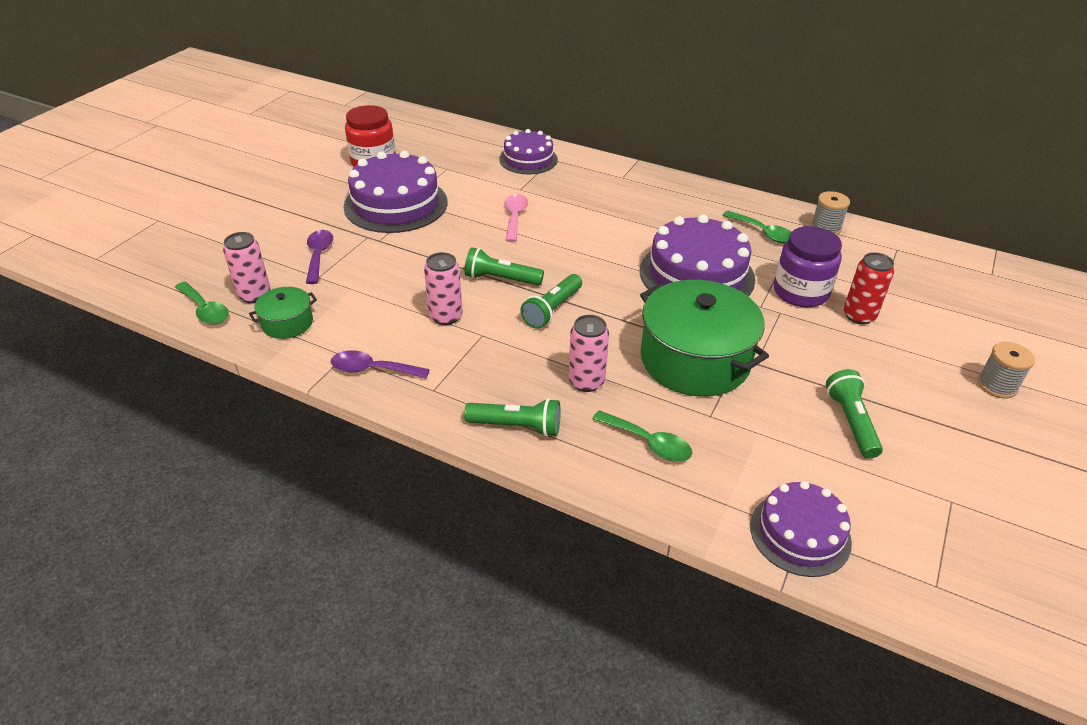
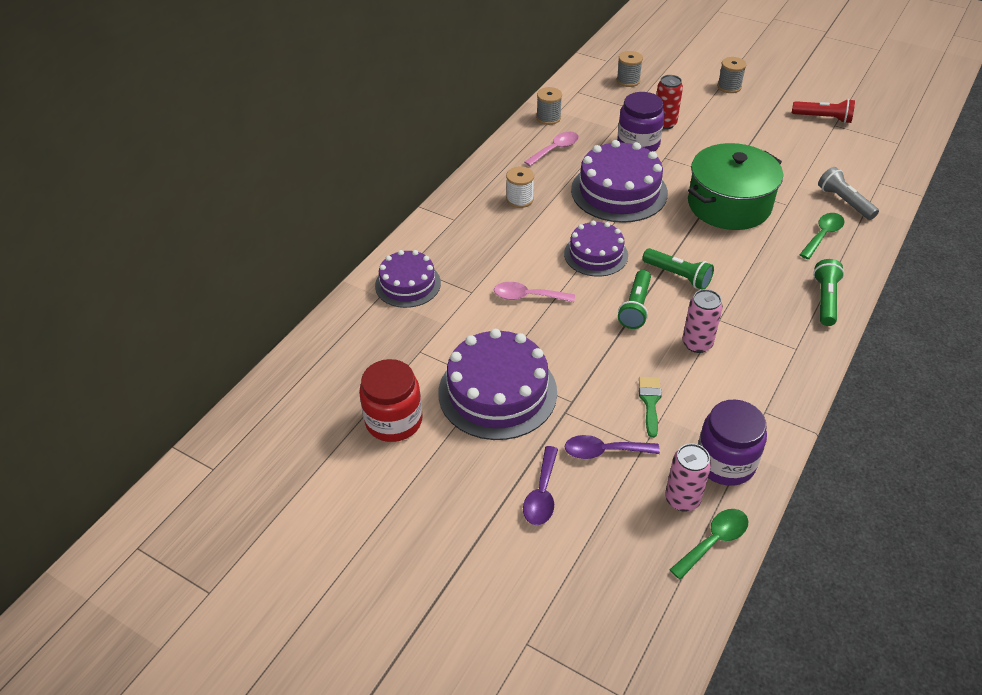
camera: 85 degrees left, 5 degrees up
green pot [249,287,317,339] -> purple jar [698,400,767,486]
purple spoon [331,350,430,379] -> purple spoon moved to [523,446,558,525]
pink can [569,315,609,392] -> none
green spoon [723,211,791,243] -> pink spoon [524,132,579,166]
purple cake [750,481,852,577] -> purple cake moved to [564,220,628,276]
green flashlight [826,369,883,459] -> none
none -> white spool [506,167,534,208]
none -> grey spool [617,51,643,87]
none -> green brush [639,377,662,438]
none -> red flashlight [792,99,855,123]
none -> grey flashlight [818,167,879,220]

